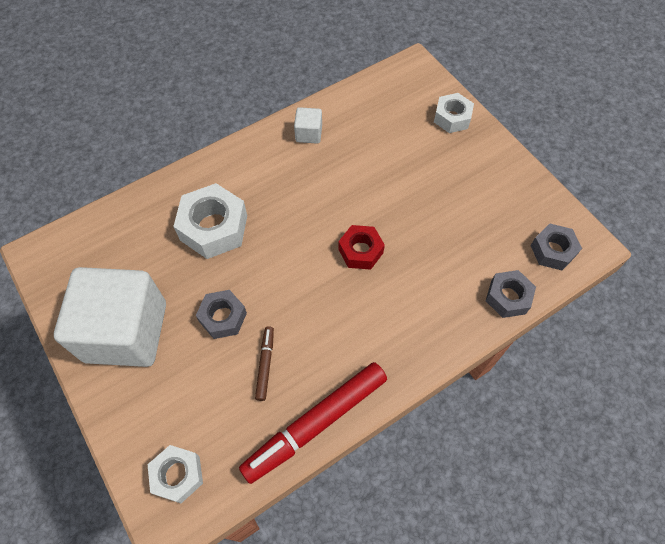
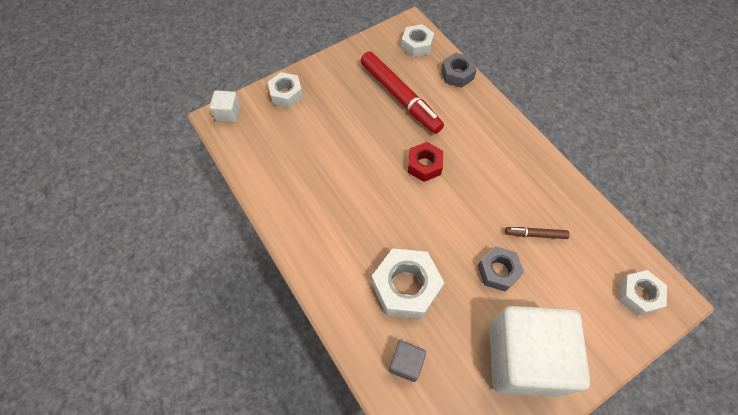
camera: 90 degrees left, 0 degrees up
red marker [239,362,387,484] -> red marker moved to [361,51,444,134]
white cube [294,107,322,144] -> white cube moved to [210,90,241,122]
grey nut [530,224,582,270] -> white nut [401,24,434,57]
none -> grey cube [389,341,426,382]

